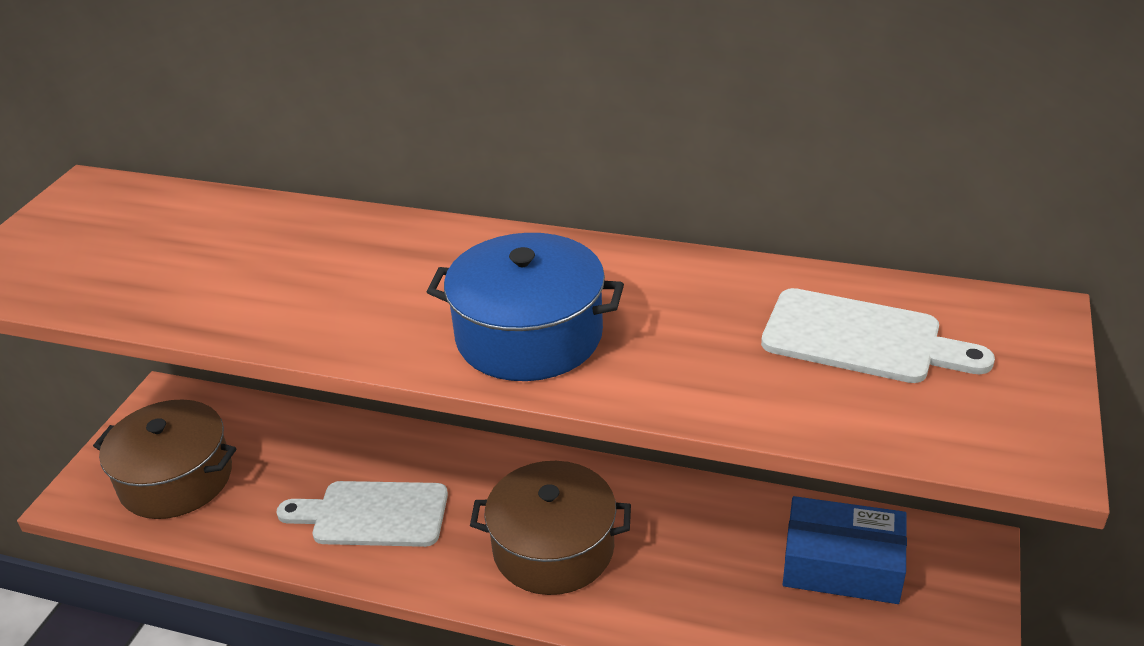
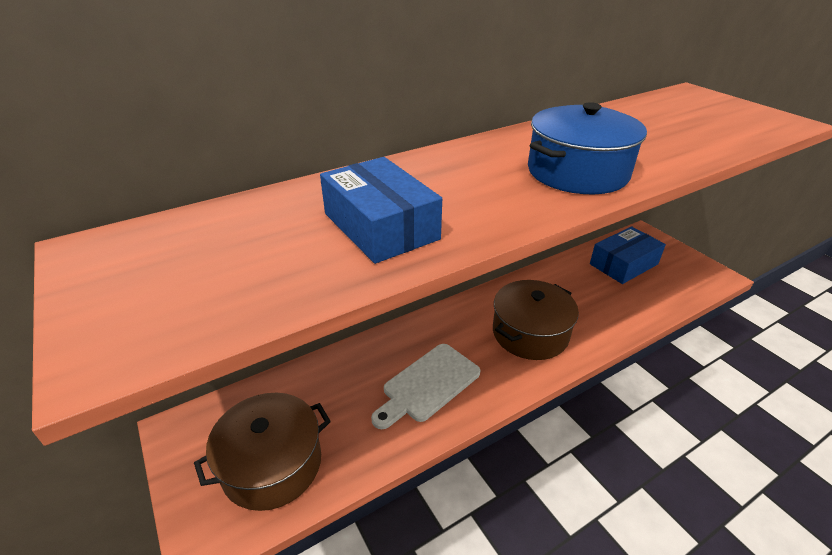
camera: 50 degrees left, 0 degrees up
white cutting board [761,288,995,383] -> none
none -> blue box [320,157,442,264]

